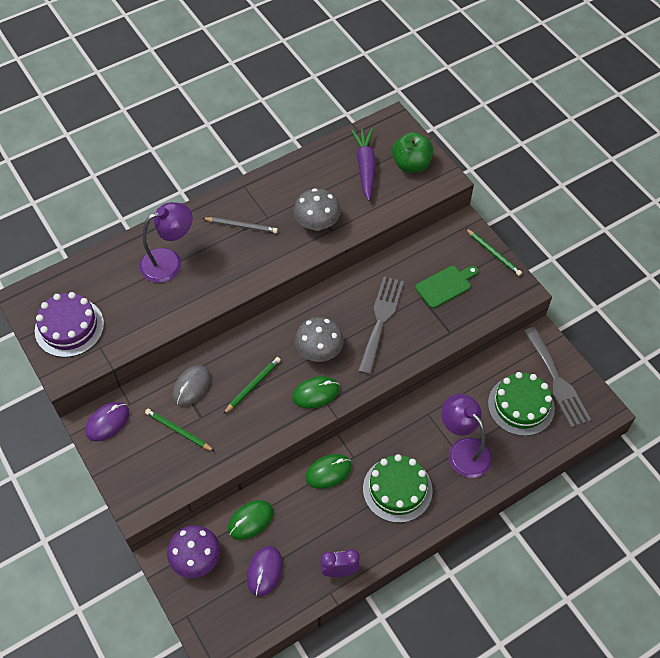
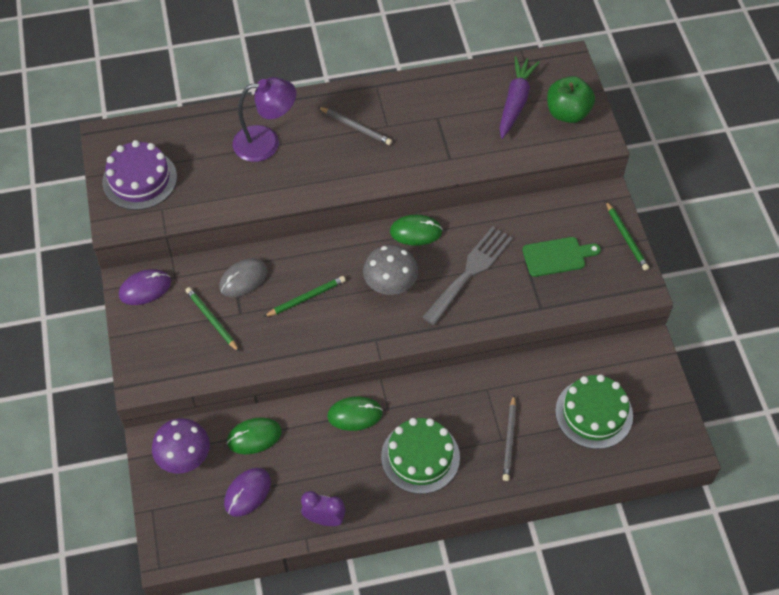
camera: 20 degrees right, 0 degrees up
green mouse [292,376,340,409] -> green mouse moved to [390,214,443,246]
grey mushroom [293,188,341,231] -> none
purple lamp [441,393,492,478] -> grey pencil [503,395,516,481]
grey fork [524,327,591,428] -> none

